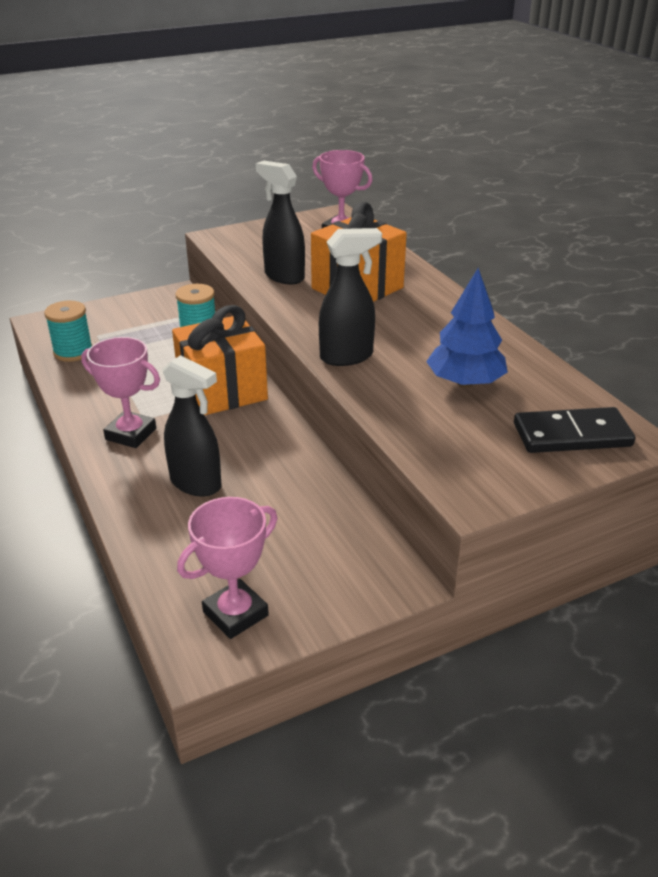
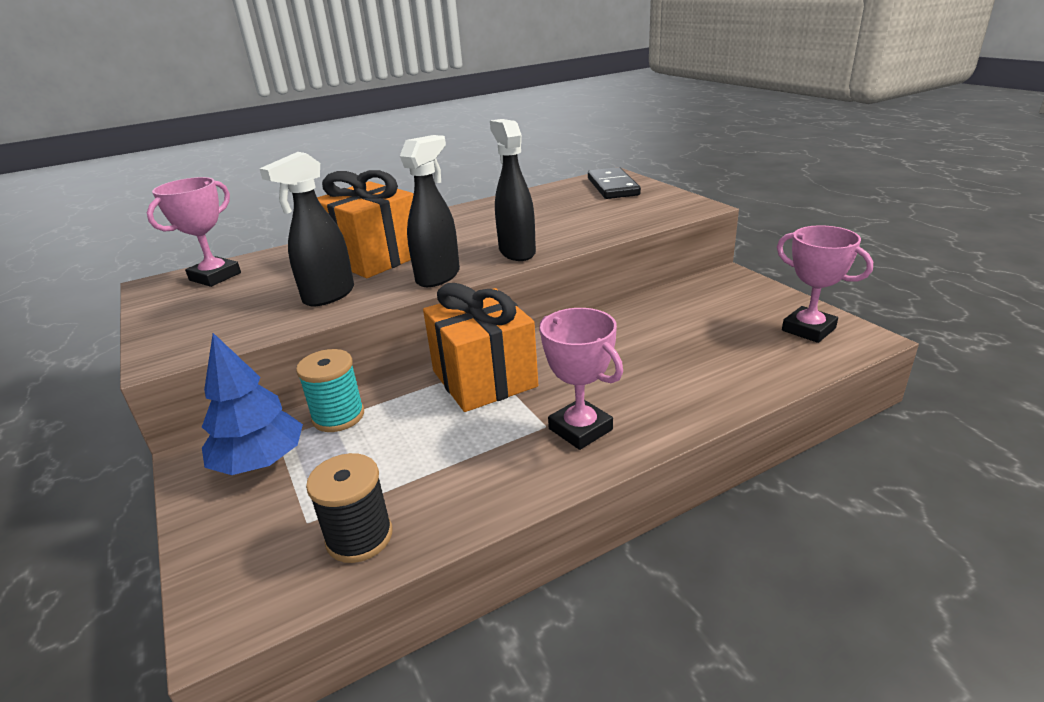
camera: 90 degrees left, 5 degrees down
turquoise spool [44,300,92,362] -> black spool [306,453,392,563]
pink trophy [81,337,160,448] -> pink trophy turned 60 degrees counterclockwise [539,308,623,450]
black spray bottle [162,355,222,496] -> black spray bottle moved to [400,135,460,287]
blue tree [426,268,508,387] -> blue tree moved to [202,333,303,475]

